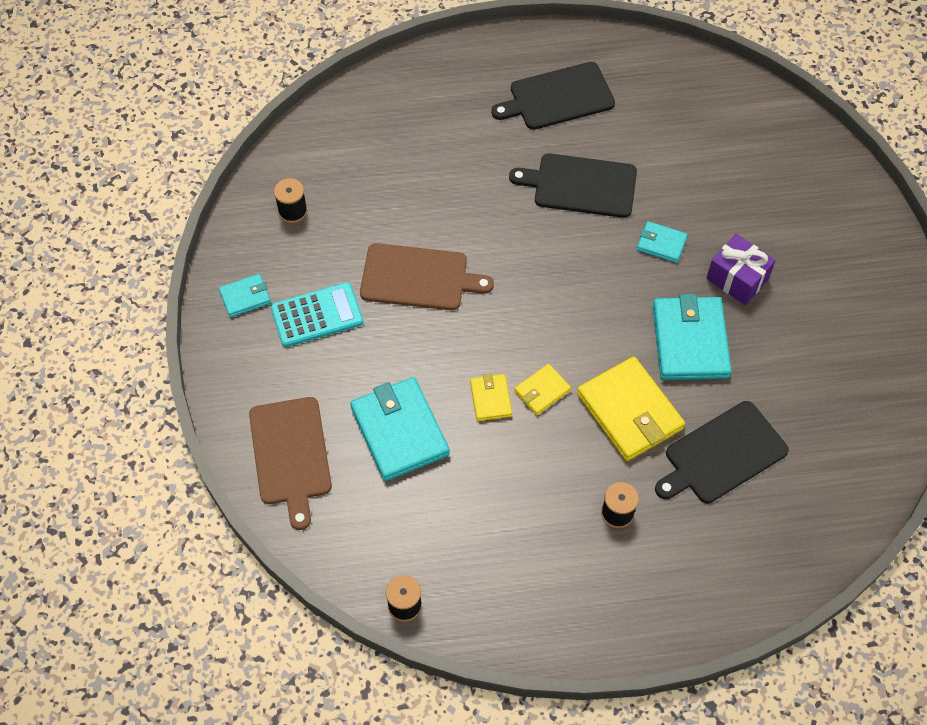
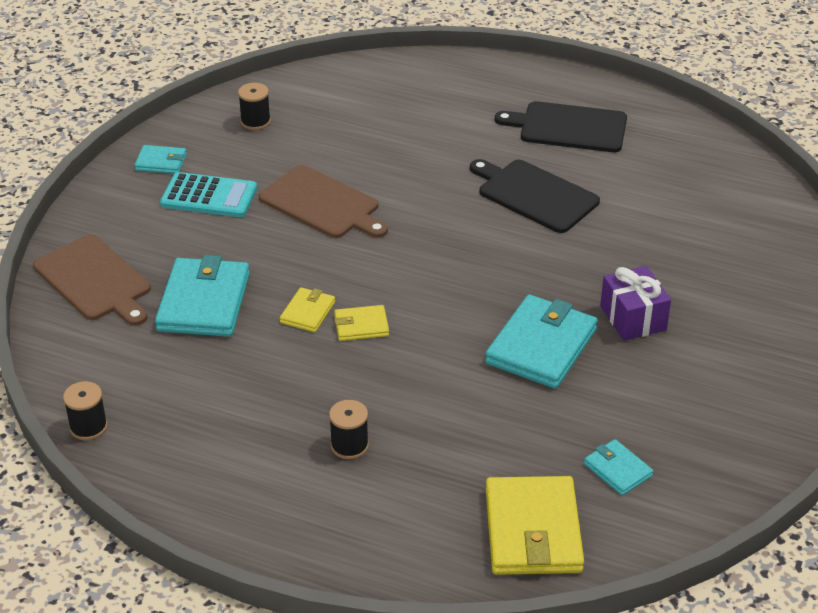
camera: 30 degrees right, 20 degrees down
brown cutting board [249,397,332,530] -> brown cutting board turned 60 degrees counterclockwise [33,234,151,326]
yellow wallet [577,357,685,461] -> yellow wallet moved to [486,476,584,575]
turquoise wallet [637,221,688,263] -> turquoise wallet moved to [584,439,653,495]
black cutting board [655,401,789,503] -> none

